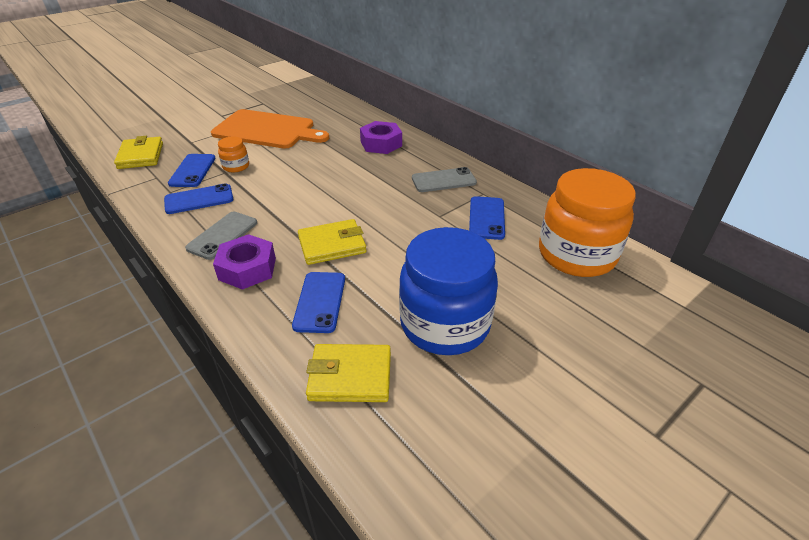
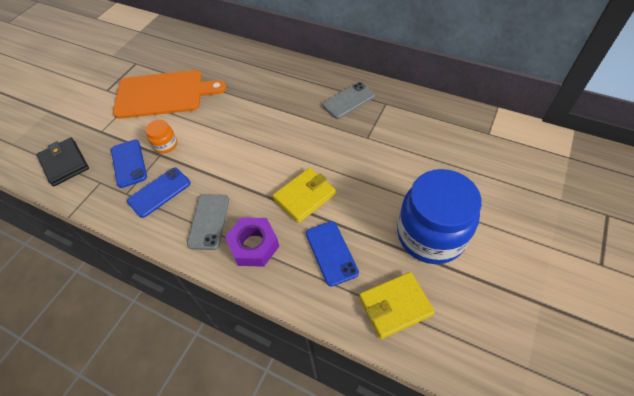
camera: 20 degrees left, 15 degrees up
yellow wallet [114,136,163,169] -> black wallet [36,137,89,187]
purple nut [360,121,402,154] -> none
blue phone [469,196,505,240] -> none
orange jar [539,168,636,277] -> none

